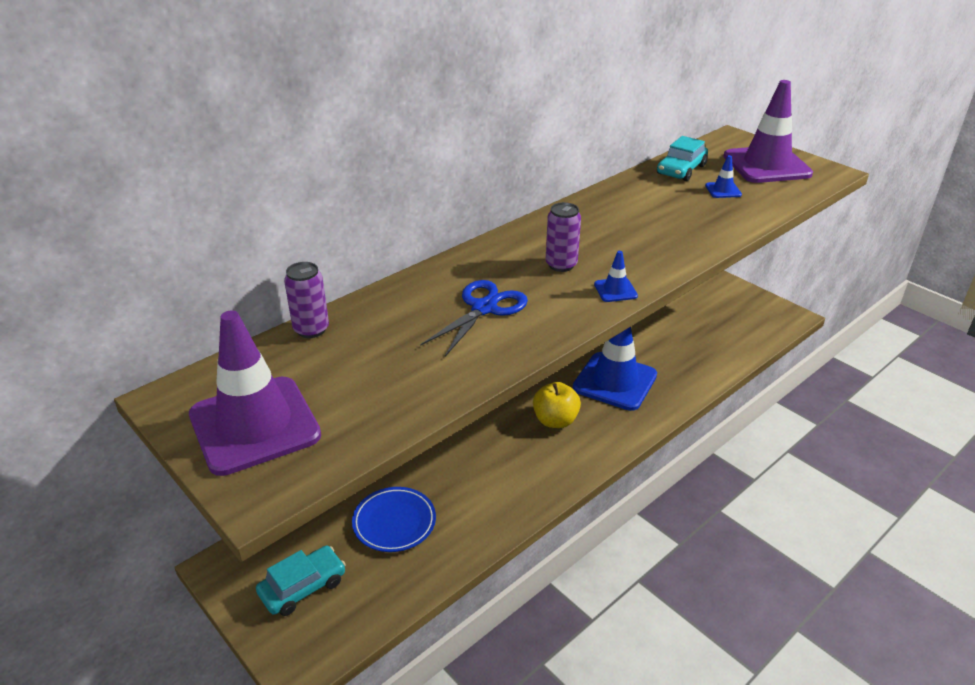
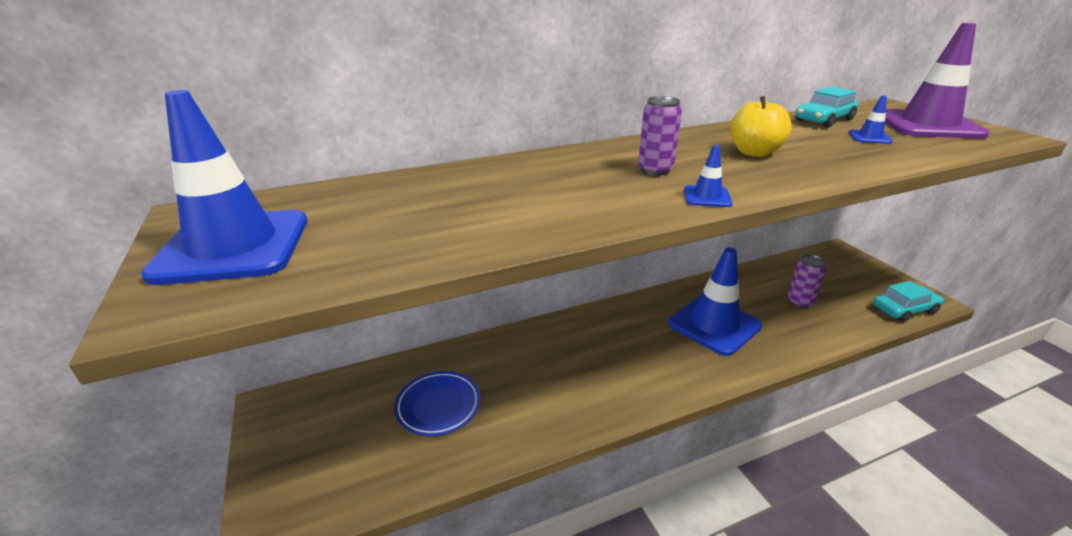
camera: 20 degrees right, 5 degrees down
purple traffic cone [189,310,321,476] -> blue traffic cone [141,90,308,285]
turquoise car [256,546,346,616] -> turquoise car moved to [873,281,944,322]
purple can [284,262,329,338] -> purple can moved to [788,254,826,308]
blue scissors [420,280,528,357] -> none
yellow apple [533,382,581,428] -> yellow apple moved to [730,96,792,157]

